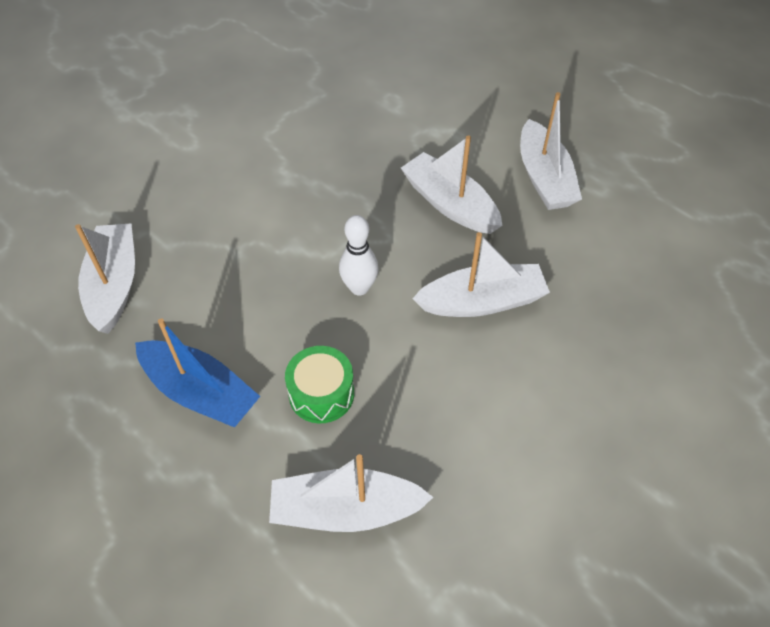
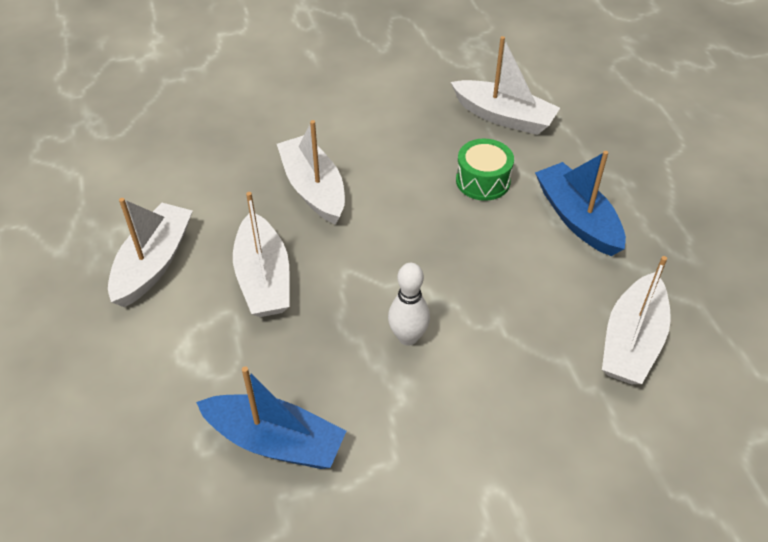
camera: 150 degrees left, 5 degrees down
white bowling pin [339,215,379,296] -> white bowling pin moved to [388,263,430,346]
white boat [412,232,550,317] -> white boat turned 45 degrees clockwise [277,120,345,225]
none -> blue boat [196,367,346,469]

